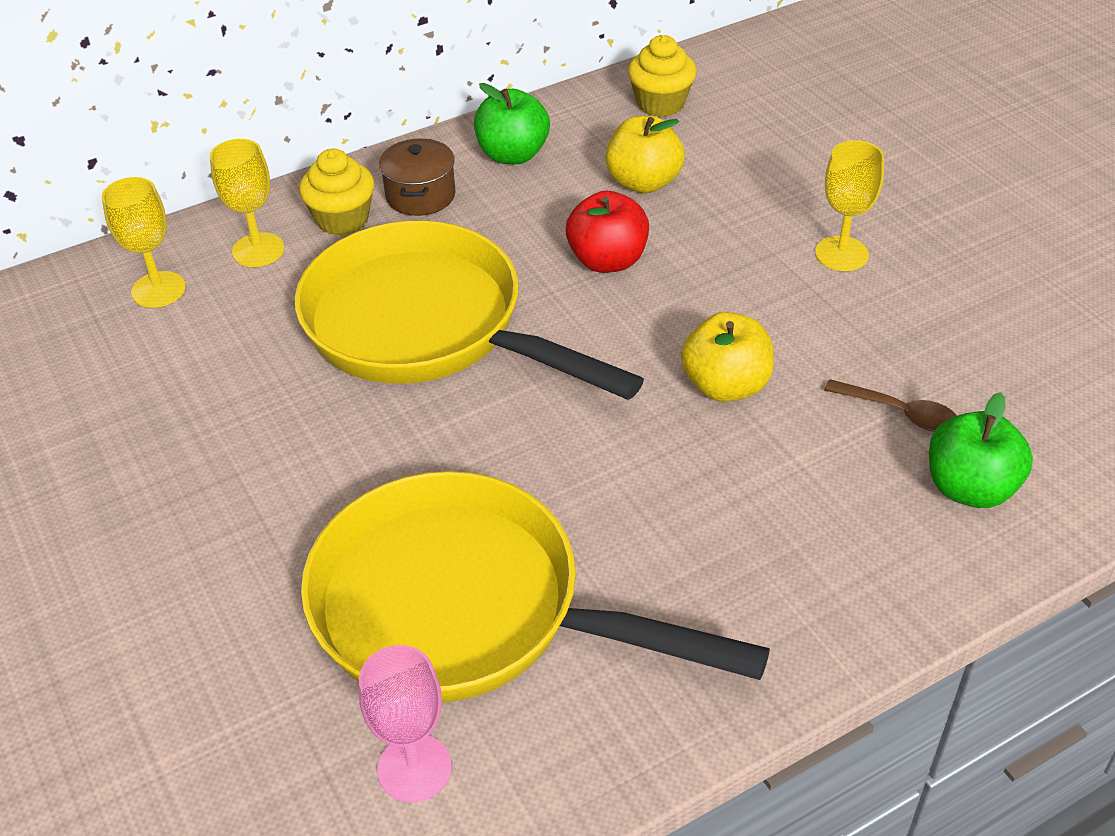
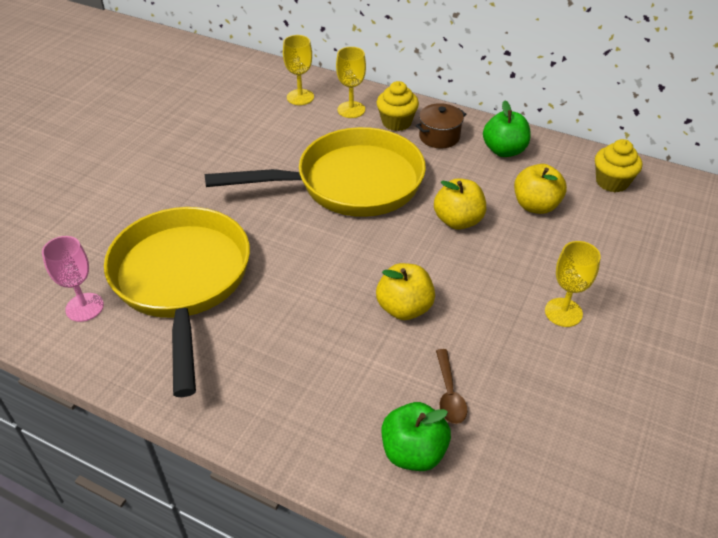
camera: 55 degrees right, 0 degrees up
yellow pan [295,221,644,400] -> yellow pan turned 75 degrees clockwise [205,127,426,217]
red apple [566,191,649,273] -> yellow apple [434,178,486,229]

